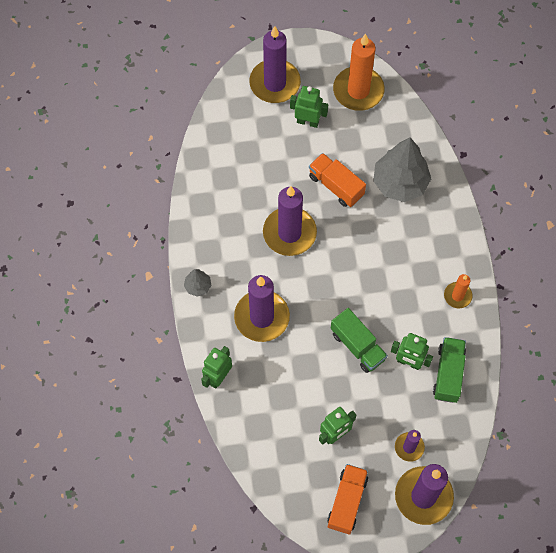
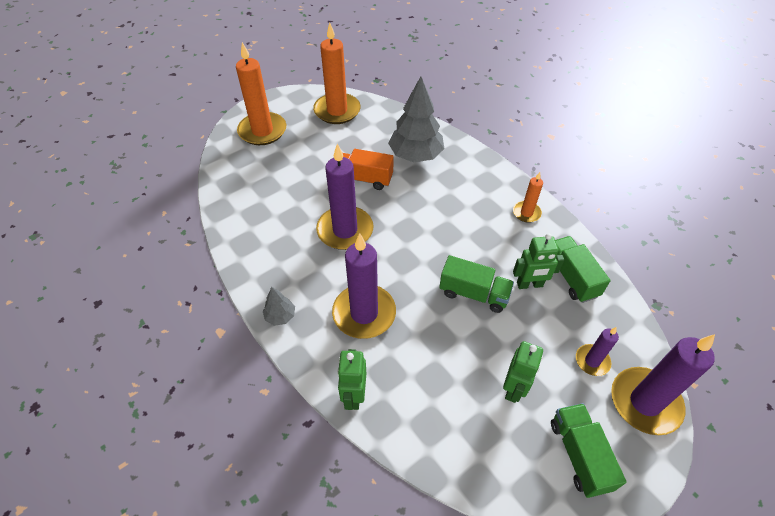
camera: 30 degrees left, 15 degrees down
purple candle [250,26,301,103] -> orange candle [236,42,286,145]
green robot [290,86,328,128] -> none
orange truck [328,464,368,534] -> green truck [551,403,626,498]

